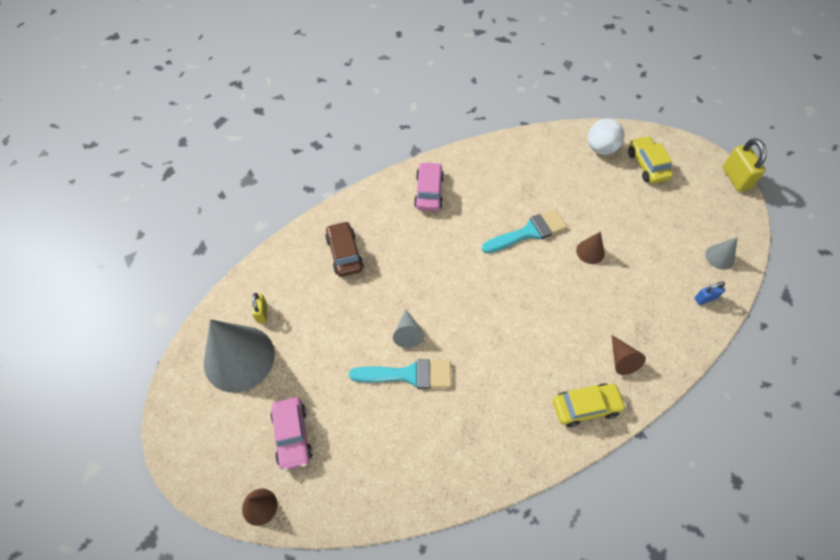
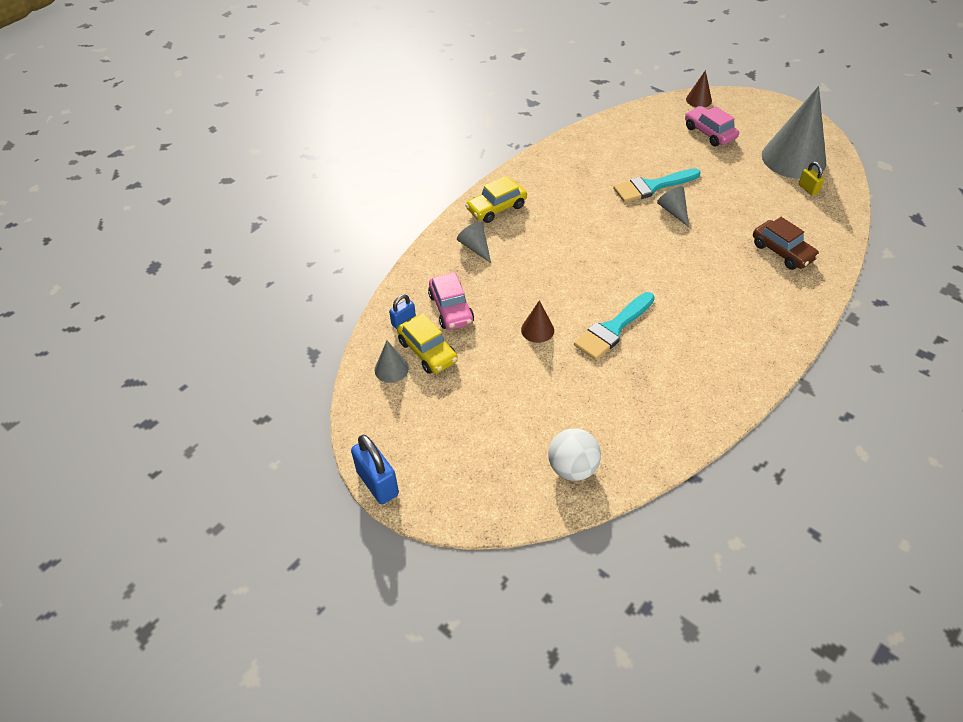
camera: 160 degrees right, 10 degrees down
pink car [414,162,444,211] -> pink car moved to [428,273,474,330]
brown cone [611,335,646,375] -> grey cone [457,222,491,263]
yellow car [628,136,673,184] -> yellow car moved to [397,314,458,374]
yellow padlock [722,138,767,192] -> blue padlock [351,435,399,504]

